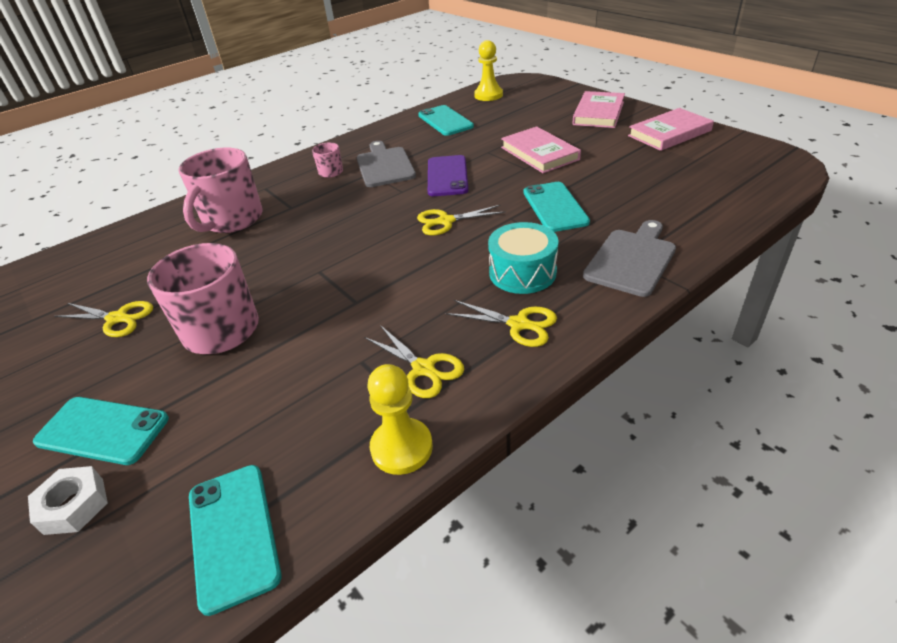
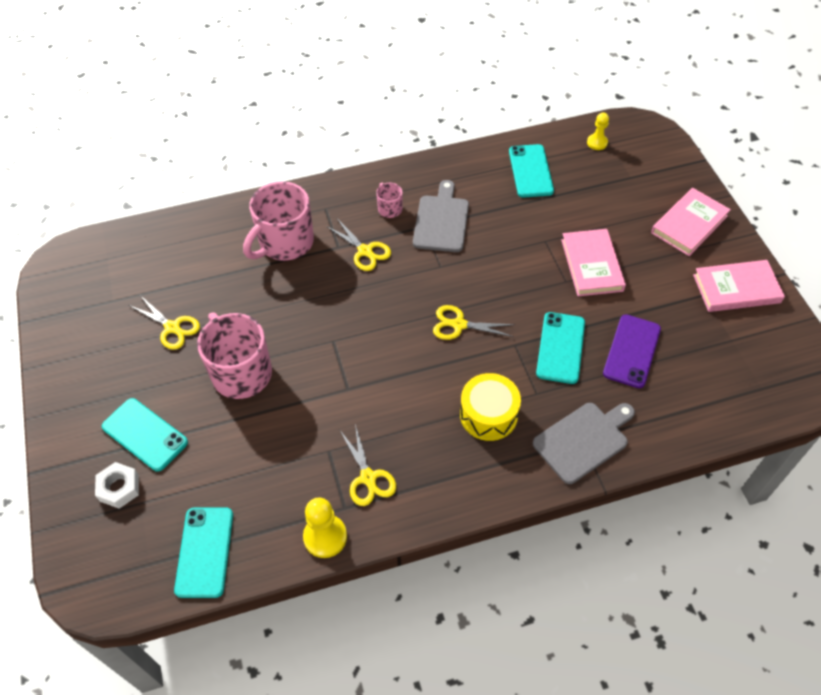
camera: 20 degrees right, 15 degrees up
purple phone [428,155,468,196] -> purple phone moved to [603,314,661,388]
yellow scissors [446,300,557,347] -> yellow scissors moved to [326,218,391,271]
yellow pawn [474,40,503,101] -> yellow pawn [587,112,609,150], size x0.64
turquoise drum [488,222,559,294] -> yellow drum [460,373,521,441]

